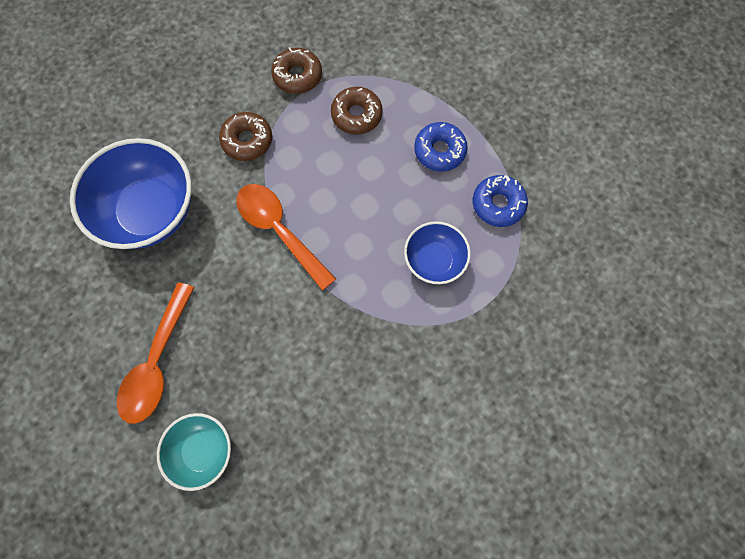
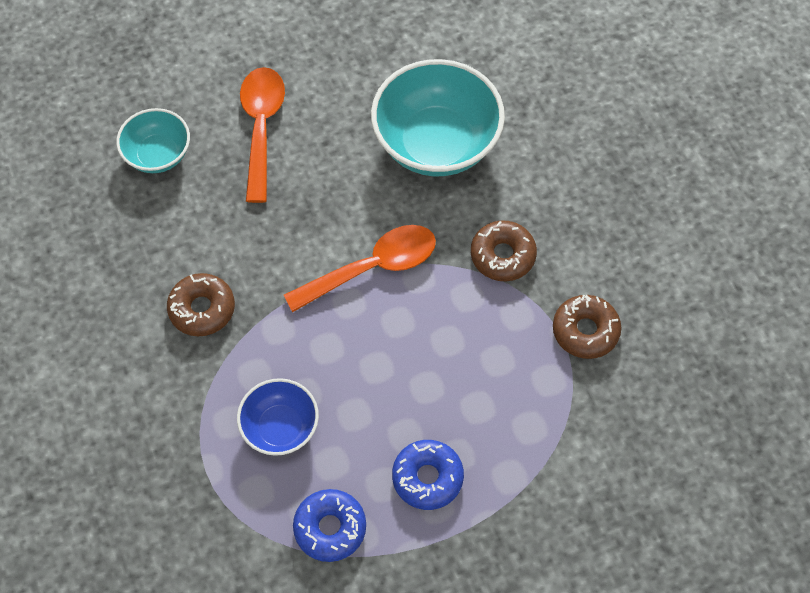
camera: 105 degrees right, 10 degrees down
blue bowl [70,138,192,249] -> turquoise bowl [371,59,505,176]
orange spoon [117,282,194,424] -> orange spoon turned 60 degrees clockwise [240,67,285,203]
brown donut [331,87,383,135] -> brown donut moved to [167,273,235,336]

